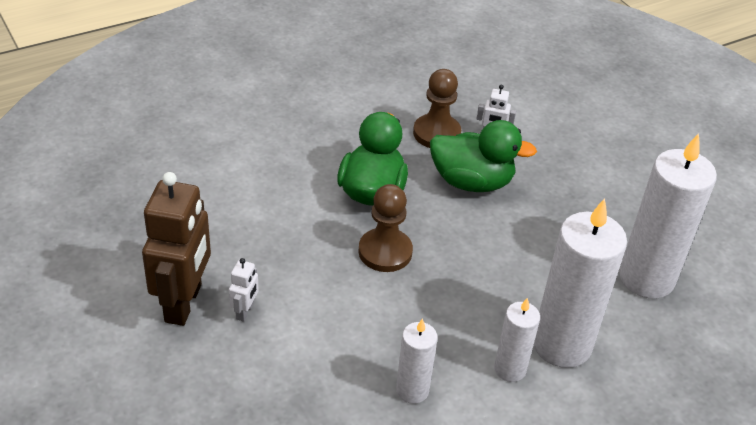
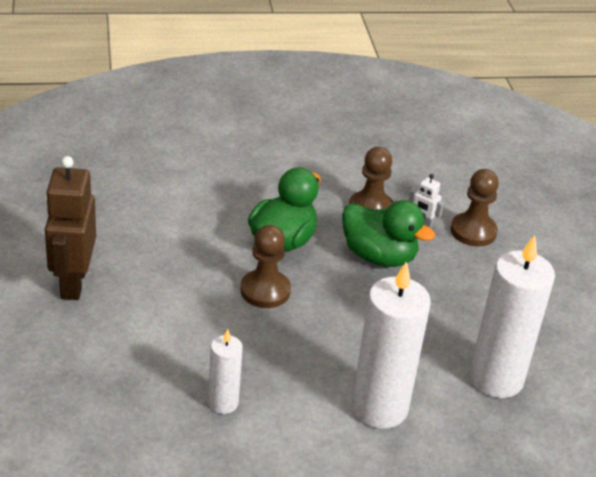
camera: 20 degrees right, 5 degrees down
brown robot [142,172,211,326] -> brown robot turned 150 degrees clockwise [45,156,96,300]
white robot [229,258,259,322] -> none
white candle [494,297,540,382] -> none
none -> brown pawn [451,169,499,247]

